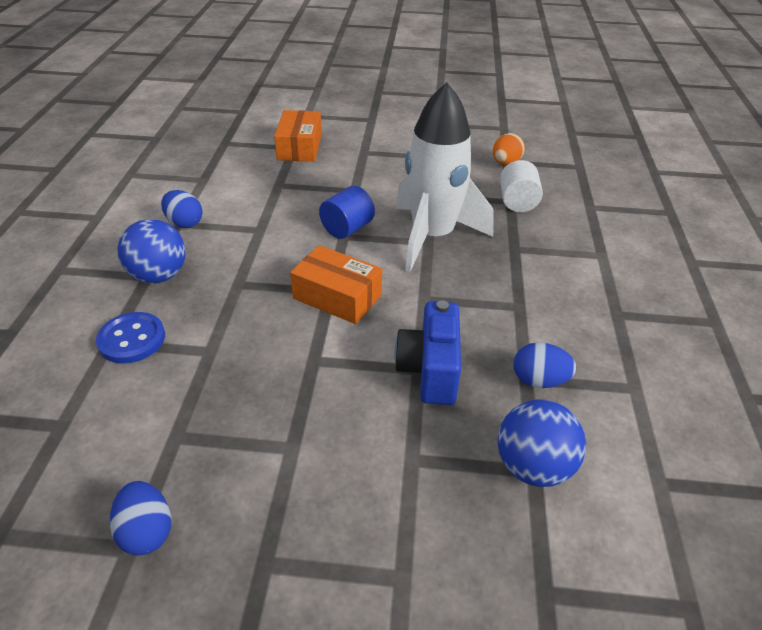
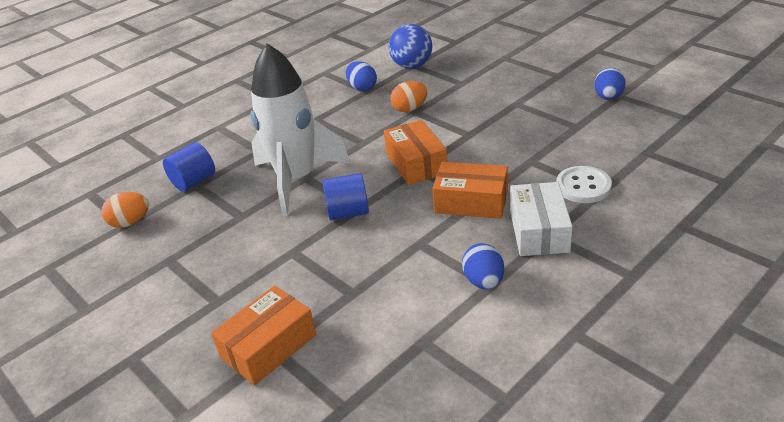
camera: 135 degrees left, 5 degrees down
blue button [96,312,165,363] -> white button [556,166,612,203]
blue ball [118,219,186,283] -> white box [510,182,573,256]
blue camera [394,300,461,405] -> orange egg [390,81,428,112]
white cylinder [500,160,543,212] -> blue cylinder [163,142,215,192]
none -> orange box [432,162,508,219]

